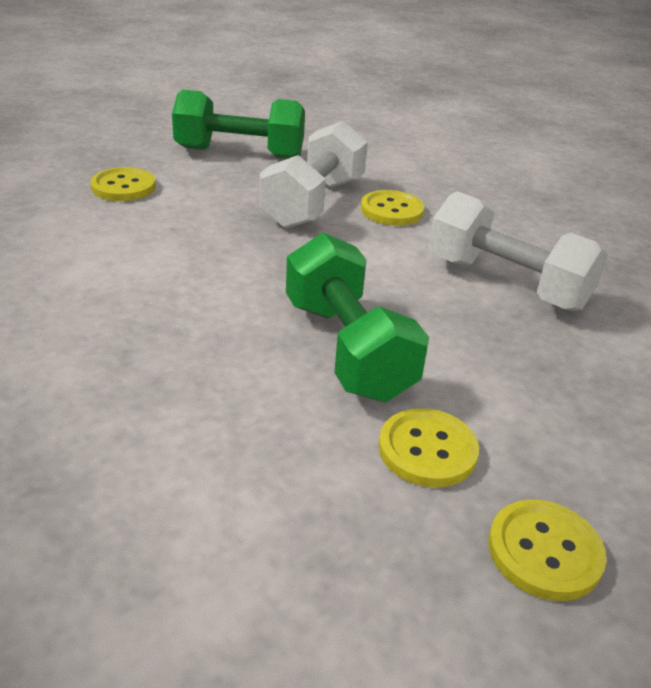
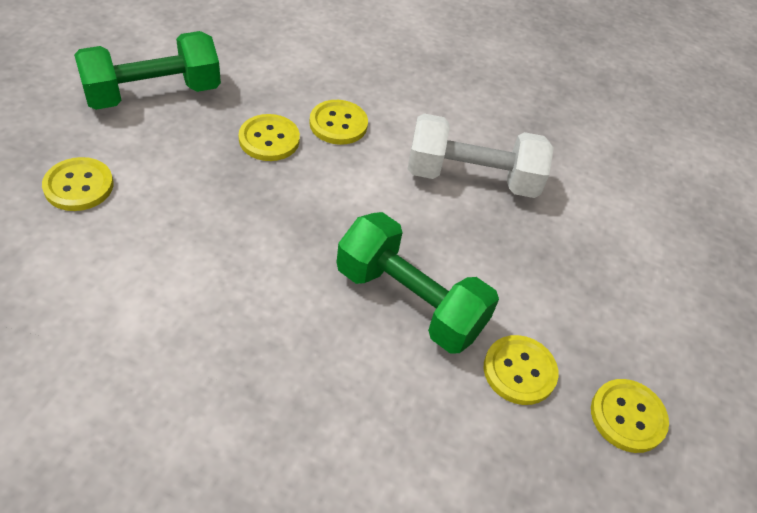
camera: 35 degrees left, 15 degrees up
white dumbbell [260,121,368,228] -> yellow button [239,114,300,161]

